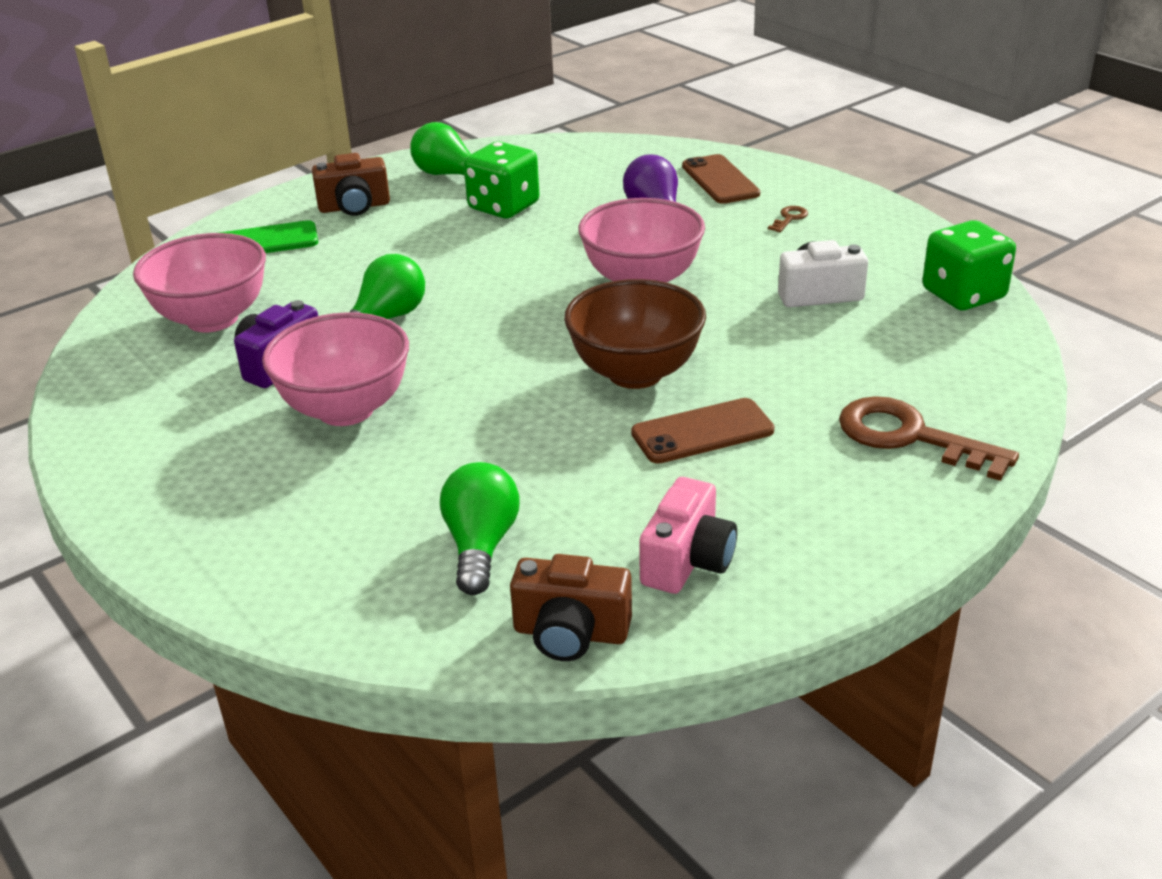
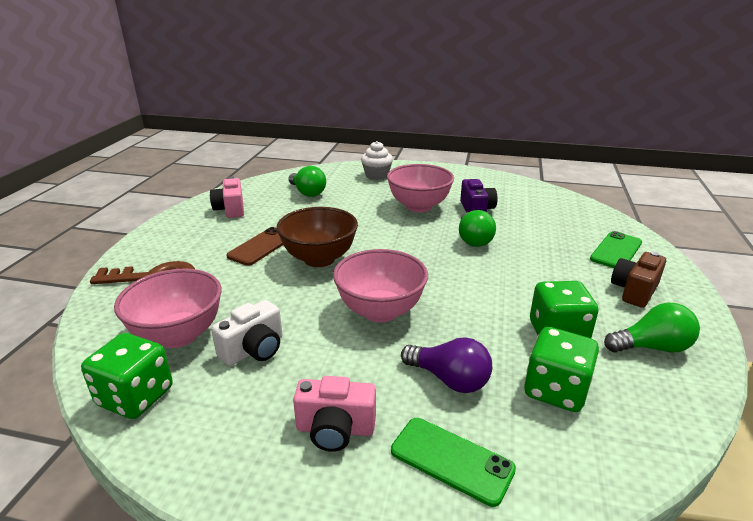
camera: 140 degrees right, 5 degrees down
pink bowl [133,233,266,332] -> pink bowl moved to [114,268,222,348]
brown camera [510,554,632,661] -> none
brown phone [682,154,760,204] -> green phone [391,418,516,507]
brown key [768,206,808,232] -> pink camera [293,376,376,452]
none -> white cupcake [361,141,393,180]
none -> green dice [524,327,599,412]

